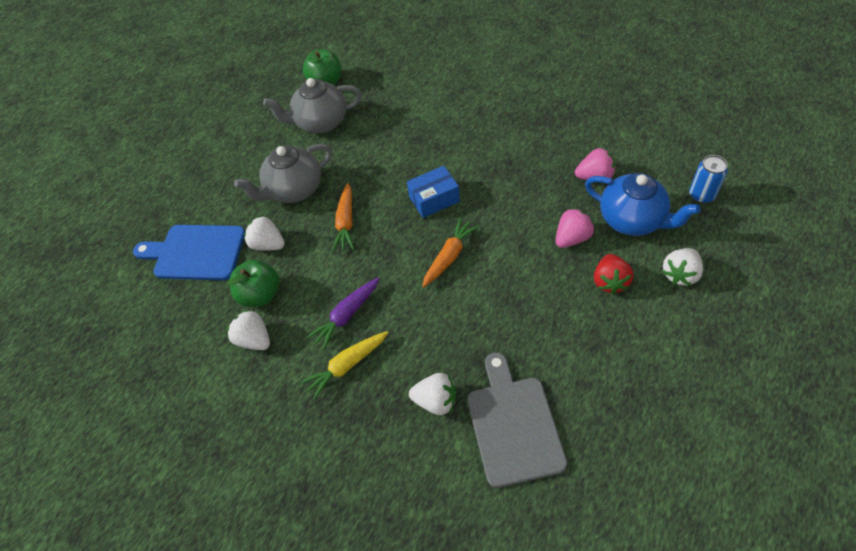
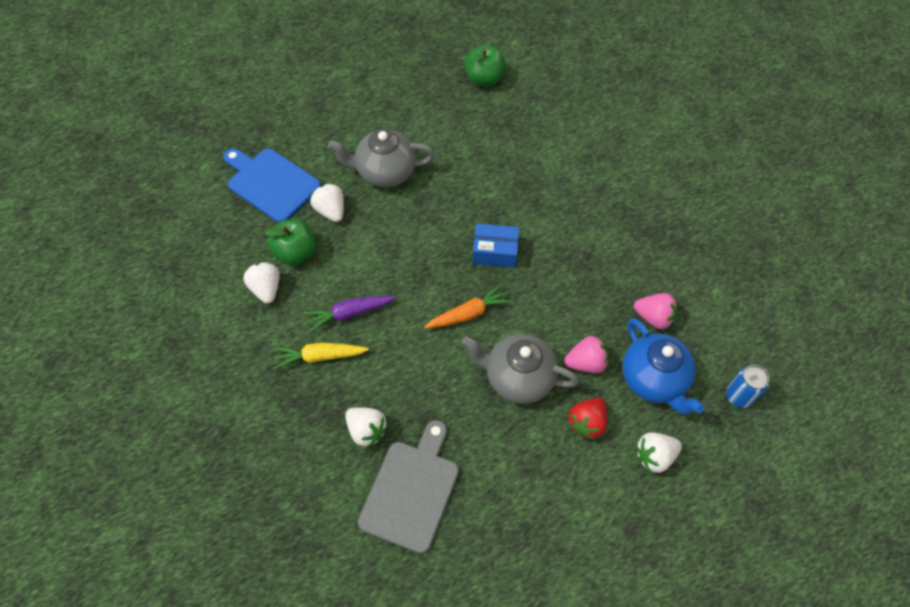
camera: 25 degrees right, 5 degrees up
grey teapot [263,78,362,133] -> grey teapot moved to [462,334,579,404]
orange carrot [332,183,354,252] -> none

